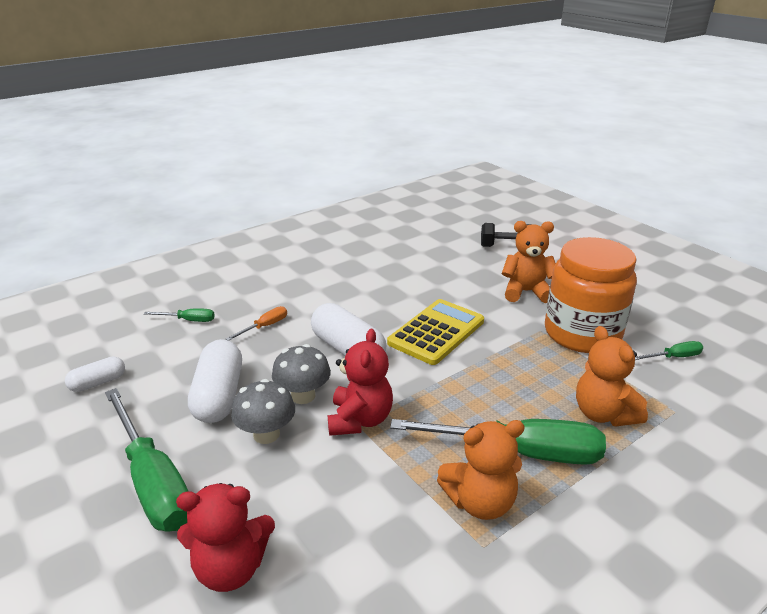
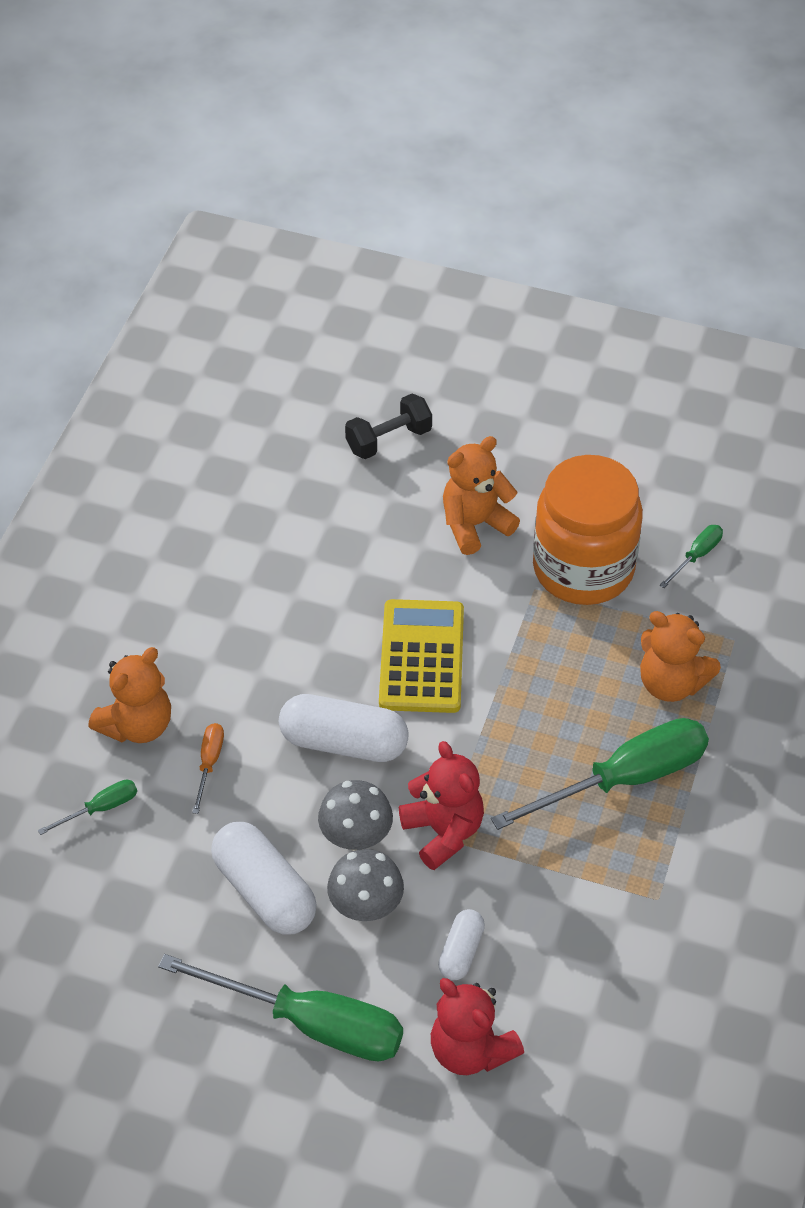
camera: 35 degrees left, 20 degrees up
white capsule [65,356,125,392] -> white capsule moved to [438,909,485,980]
red teddy bear [176,483,275,592] -> red teddy bear turned 90 degrees clockwise [431,978,524,1075]
orange teddy bear [437,420,525,520] -> orange teddy bear moved to [88,647,171,743]

